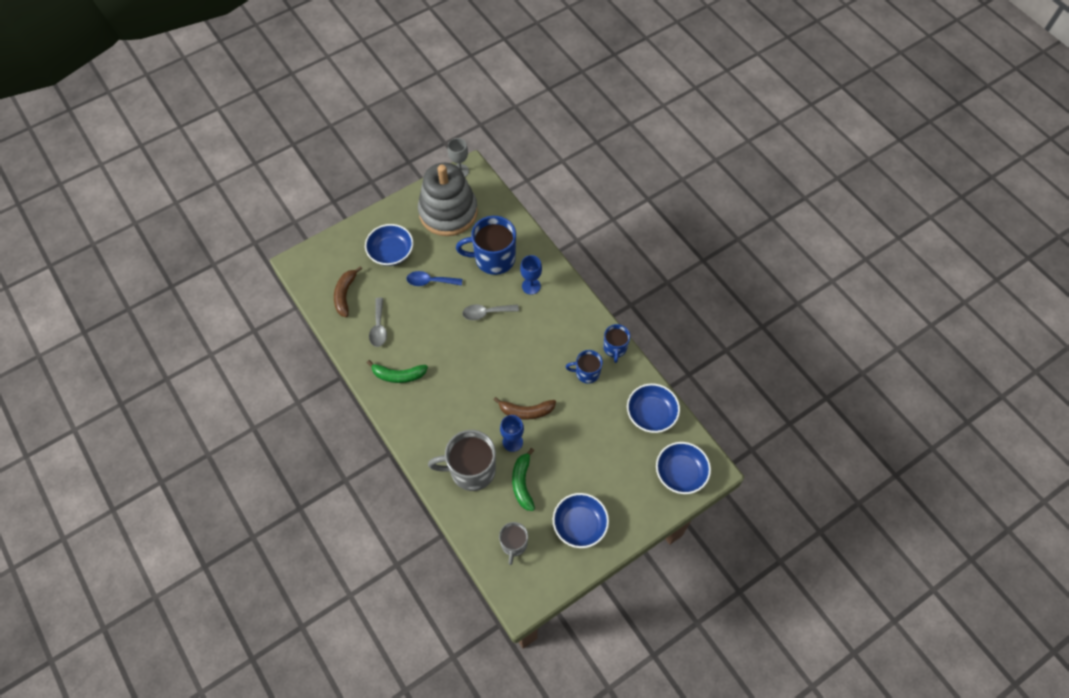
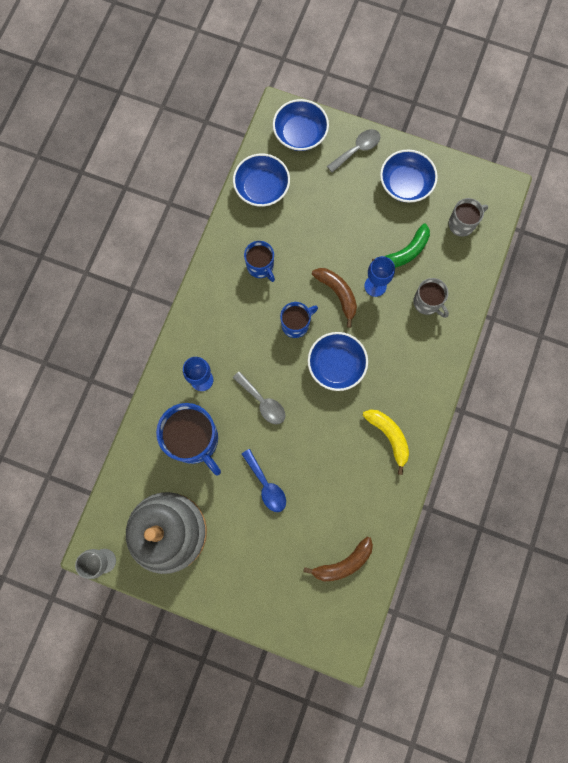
camera: 125 degrees left, 15 degrees up
blue bowl [365,224,413,266] -> blue bowl moved to [308,332,368,391]
green banana [367,360,428,383] -> yellow banana [363,410,409,475]
grey spoon [369,297,387,347] -> grey spoon moved to [327,129,380,173]
grey mug [428,430,496,491] -> grey mug [413,278,449,318], size x0.56
blue mug [603,324,630,363] -> blue mug moved to [280,302,318,338]

